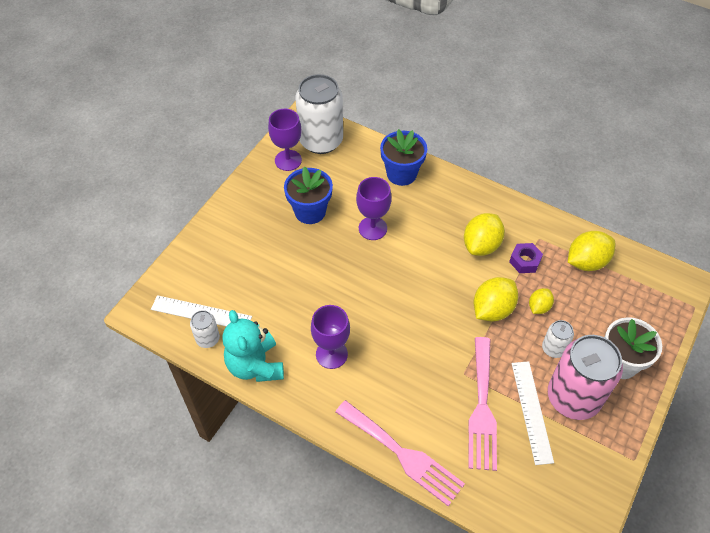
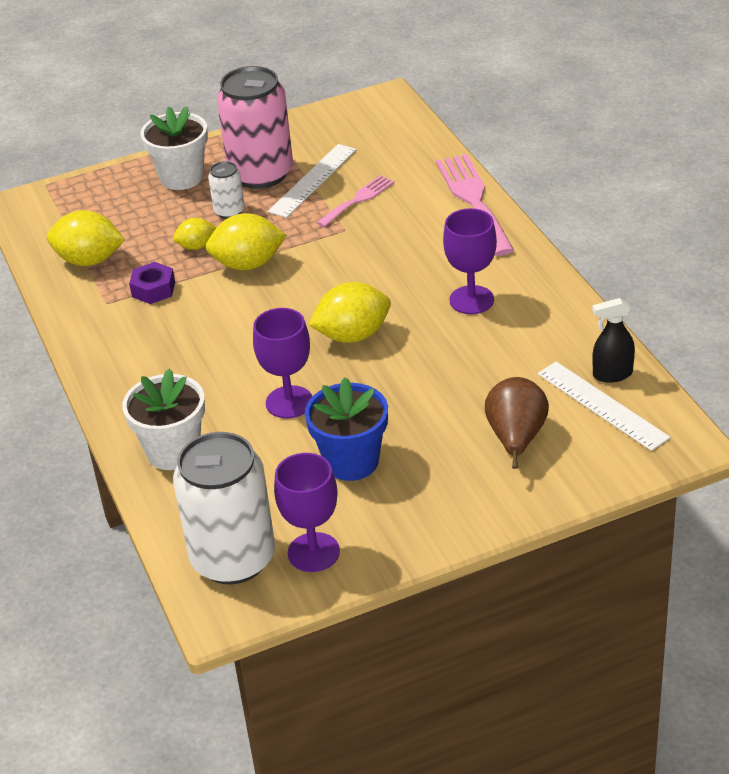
camera: 140 degrees left, 15 degrees down
white can [190,310,220,348] -> black spray bottle [592,298,635,383]
turquoise teddy bear [222,310,284,382] -> none
blue flower pot [380,129,427,186] -> white flower pot [122,369,205,470]
yellow lemon [464,213,505,256] -> yellow lemon moved to [309,282,391,343]
pink fork [468,337,497,471] -> pink fork [316,175,395,227], size x0.58
none -> brown pear [485,377,549,469]

